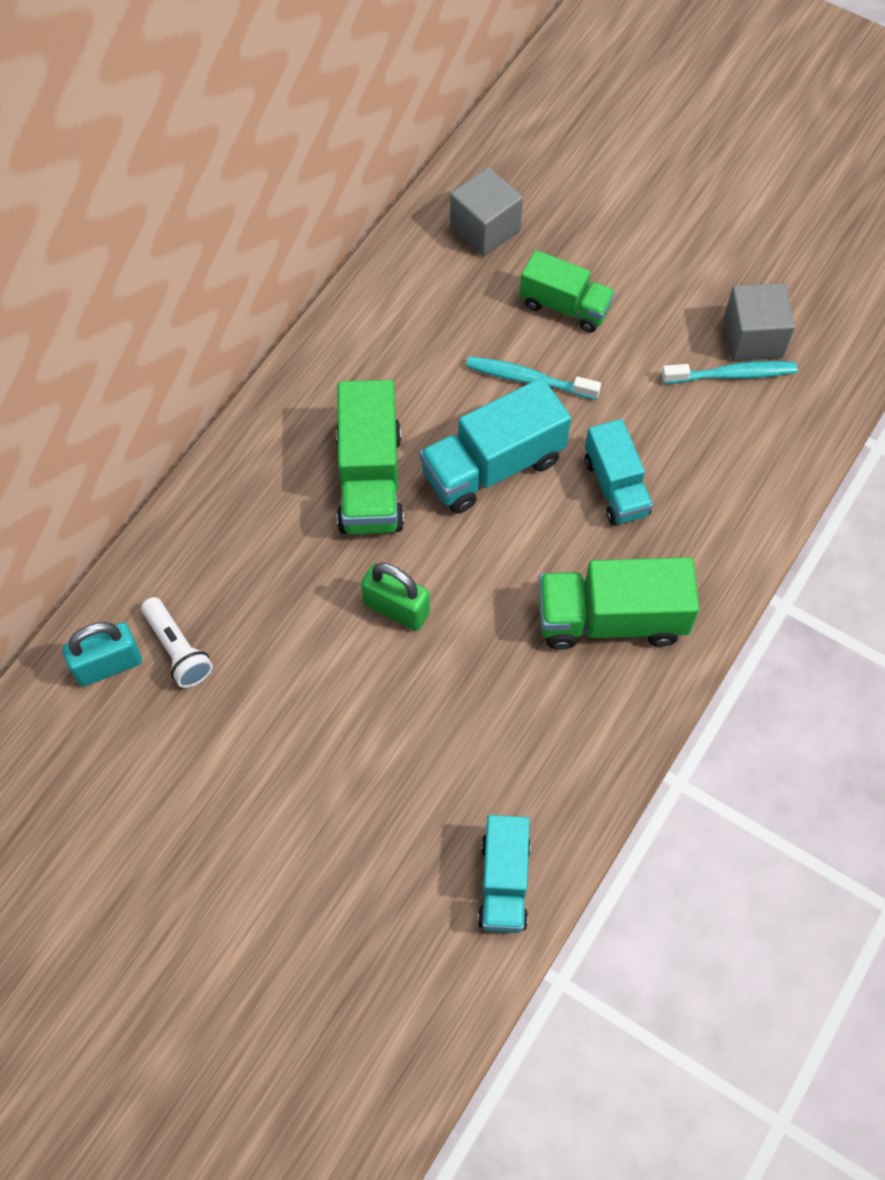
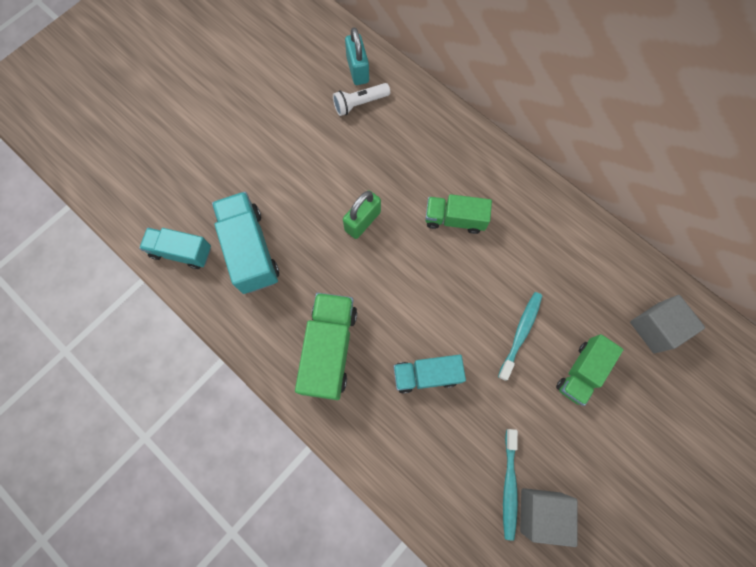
camera: 100 degrees right, 10 degrees up
green truck [336,380,404,534] -> green truck [425,194,492,234], size x0.66
turquoise truck [419,378,571,514] -> turquoise truck moved to [212,192,279,294]

